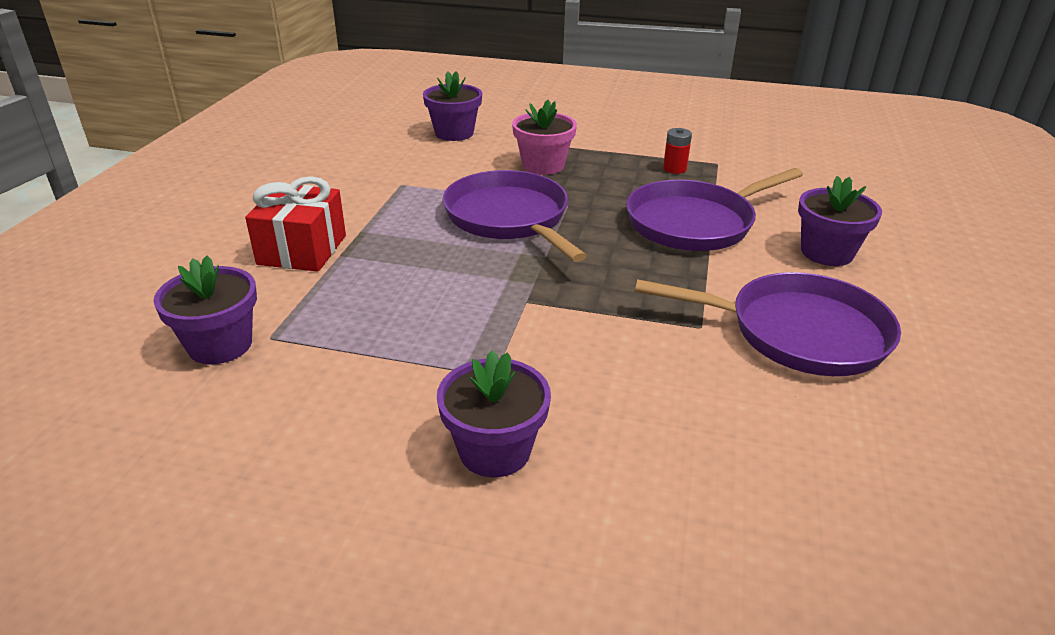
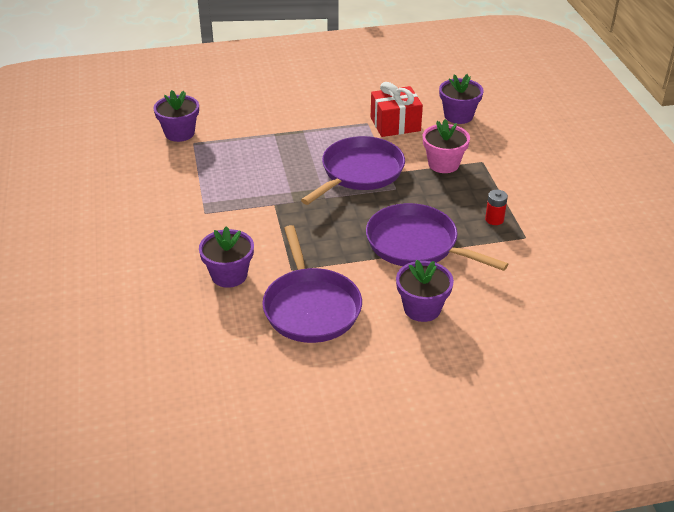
camera: 65 degrees right, 5 degrees up
red gift [245,176,346,272] -> red gift moved to [371,82,423,137]
purple flower pot [437,350,551,477] -> purple flower pot moved to [199,226,254,288]

